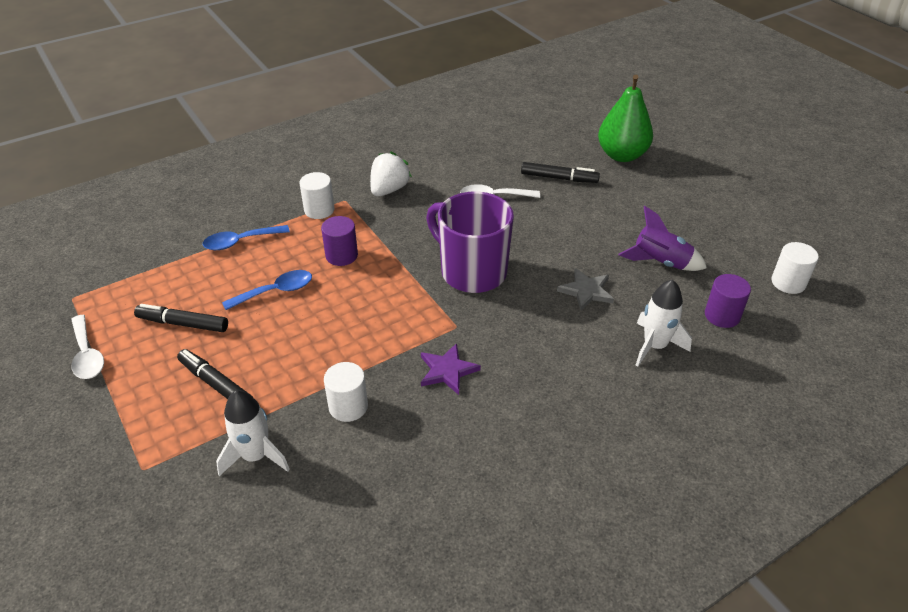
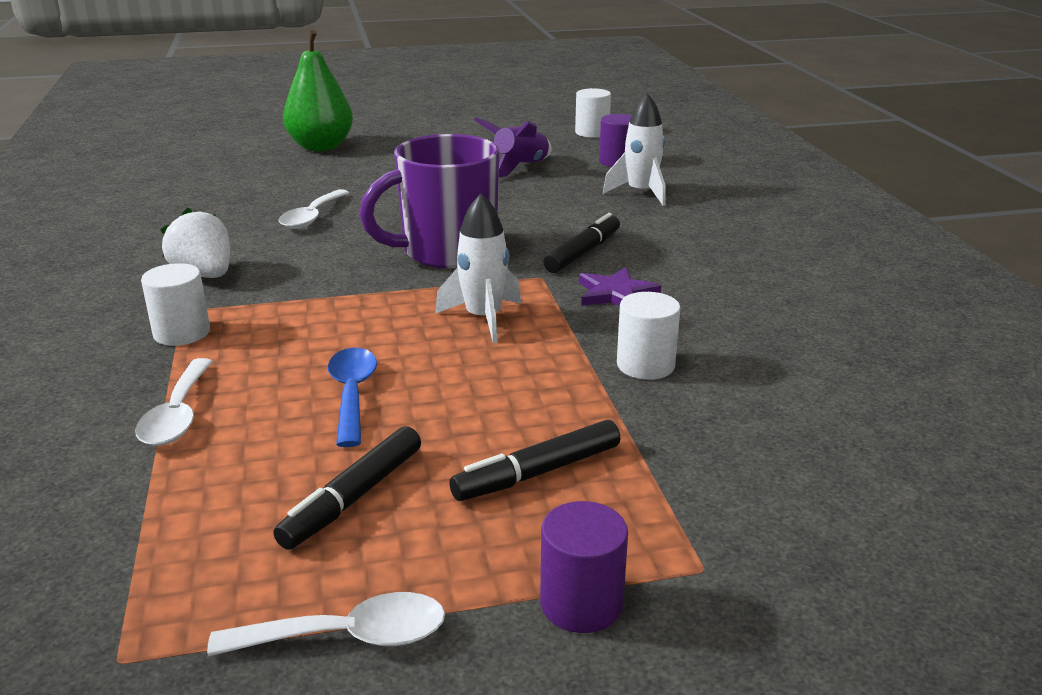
camera: 70 degrees left, 15 degrees down
blue spoon [203,225,290,250] -> white spoon [135,358,213,446]
white rocket [216,390,290,476] -> white rocket moved to [435,194,521,343]
purple cylinder [321,216,358,266] -> purple cylinder moved to [540,501,628,633]
black marker [521,162,600,183] -> black marker moved to [543,213,620,273]
grey star [557,268,614,311] -> none

